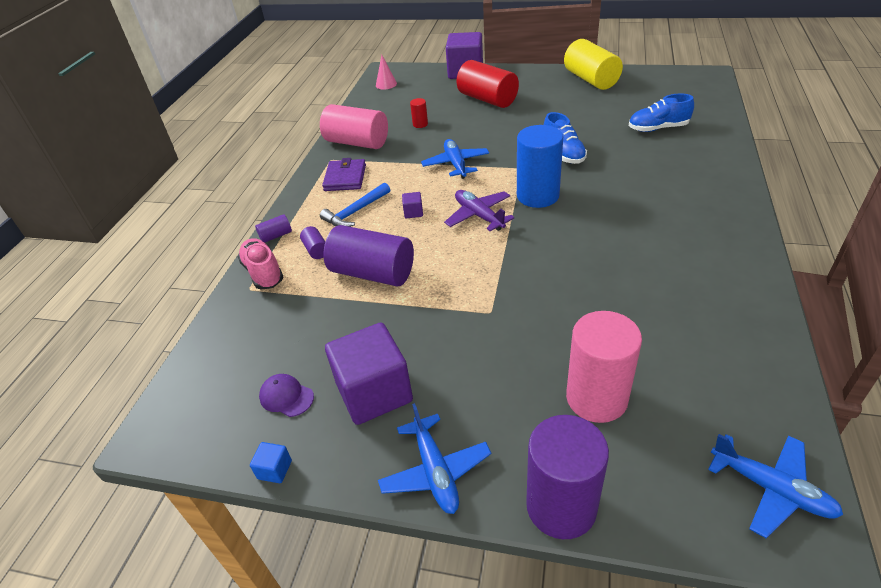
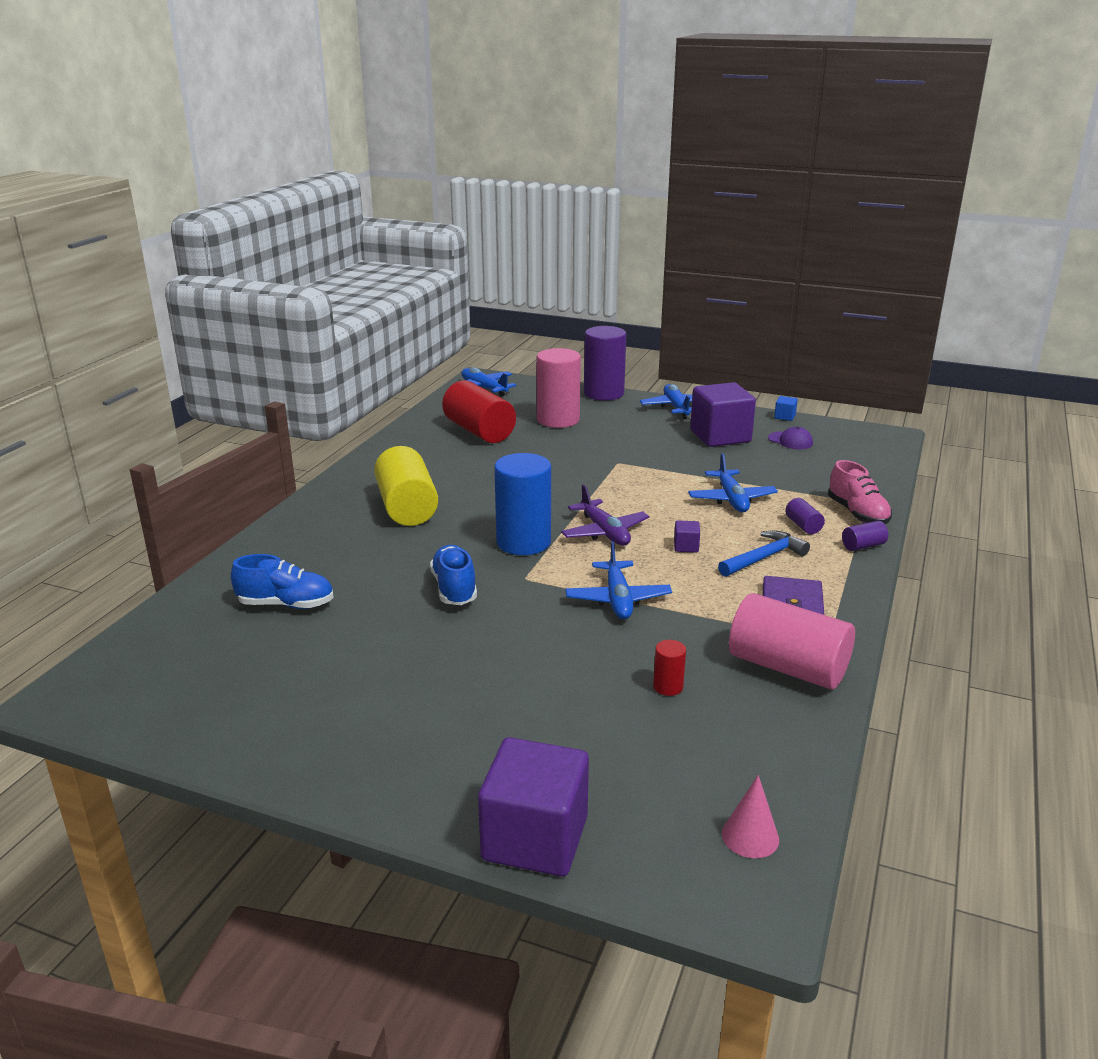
camera: 175 degrees left, 15 degrees down
purple cylinder [324,225,414,286] -> blue plane [688,453,778,512]
red cylinder [457,60,519,108] -> red cylinder moved to [442,380,516,443]
yellow cylinder [564,39,623,90] -> yellow cylinder moved to [374,446,438,526]

